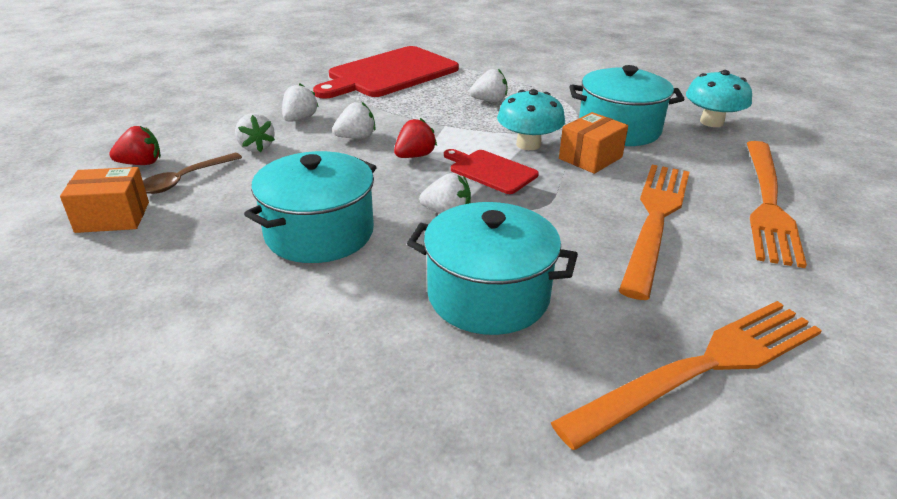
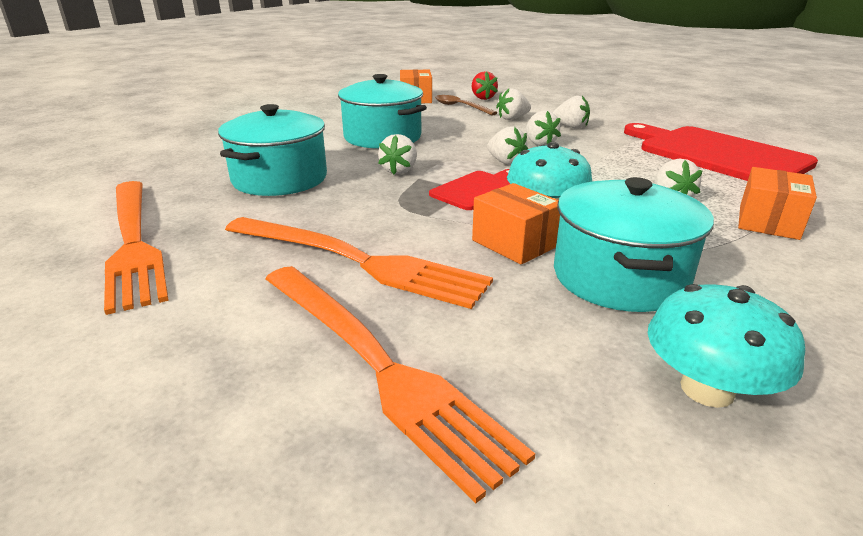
camera: 95 degrees right, 5 degrees down
red strawberry [394,118,437,158] -> white strawberry [487,126,528,165]
orange fork [747,141,807,268] -> orange fork turned 150 degrees counterclockwise [265,266,535,503]
none -> orange box [738,167,817,240]

